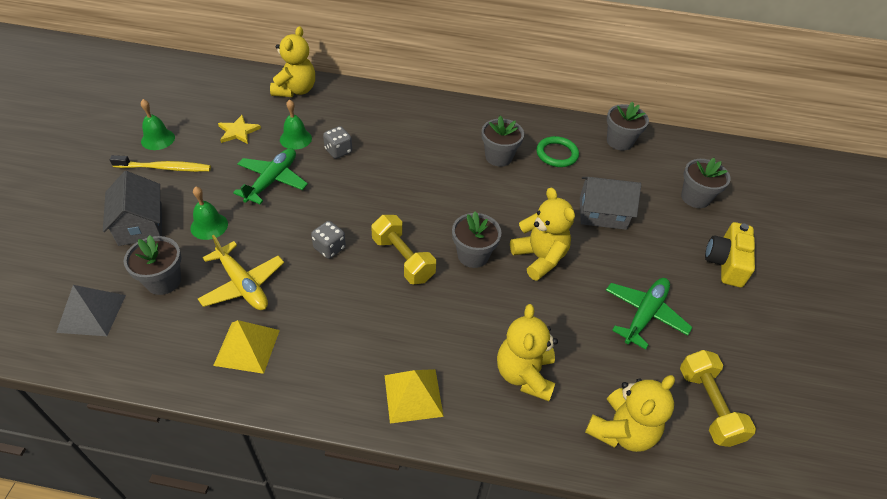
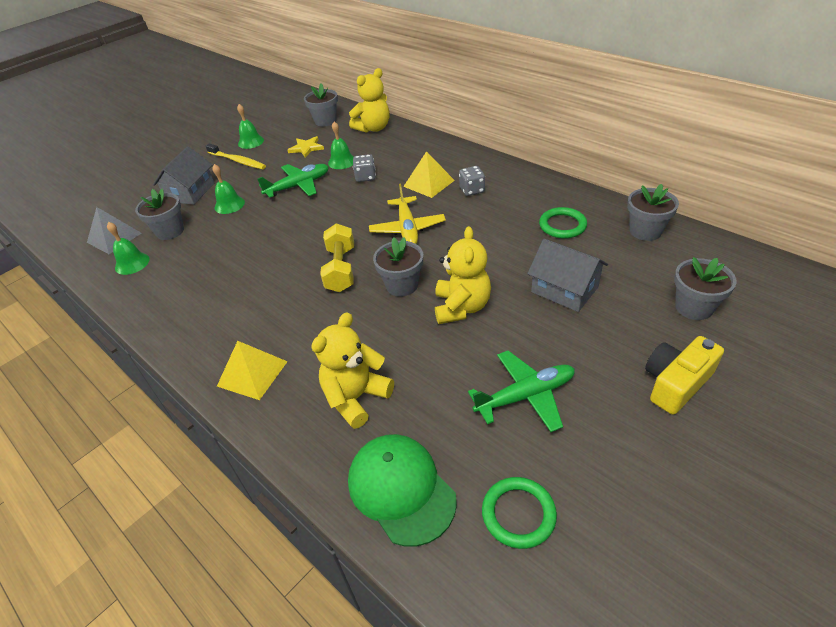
camera: 40 degrees right, 5 degrees down
yellow plane [198,235,284,310] -> yellow plane moved to [369,184,446,244]
yellow pyramid [213,320,280,374] -> yellow pyramid moved to [403,151,455,198]
grey dice [311,221,346,259] -> grey dice moved to [459,166,485,196]
grey flower pot [482,116,524,167] -> grey flower pot moved to [304,83,338,127]
yellow teddy bear [585,375,675,452] -> green cap [348,434,457,547]
yellow dumbbell [680,350,756,447] -> green ring [482,477,557,549]
none -> green bell [107,222,150,275]

